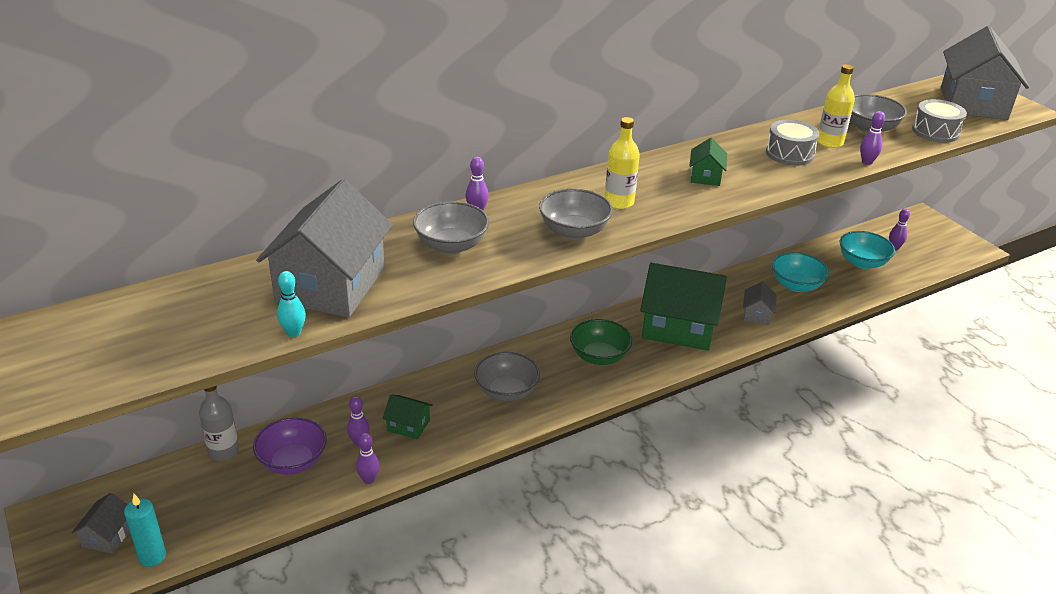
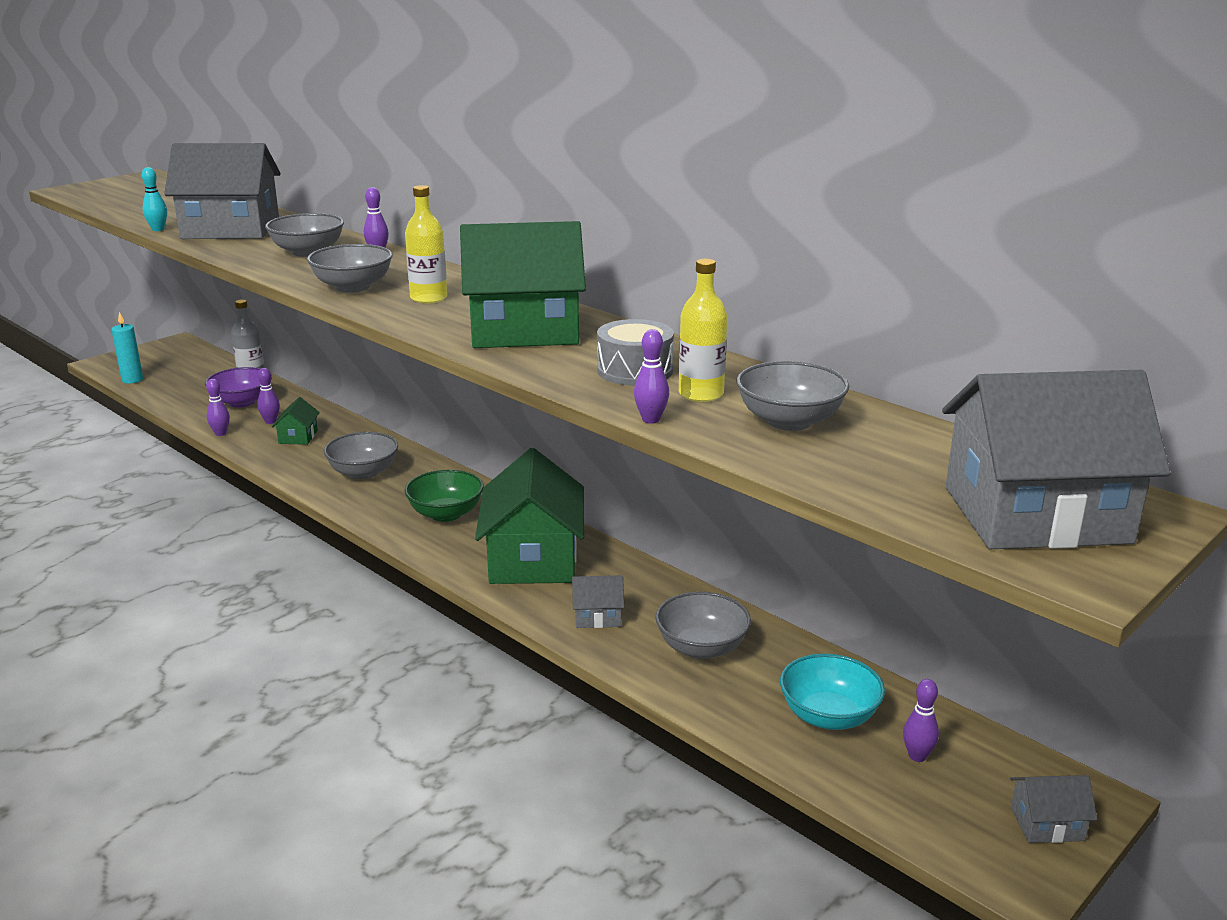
camera: 75 degrees right, 10 degrees down
grey house [72,493,129,554] -> grey house moved to [1010,775,1097,843]
green house [690,138,727,186] -> green house [460,221,586,348], size x2.27
turquoise bowl [772,252,829,292] -> grey bowl [655,592,751,659]
grey drum [912,99,967,143] -> none

